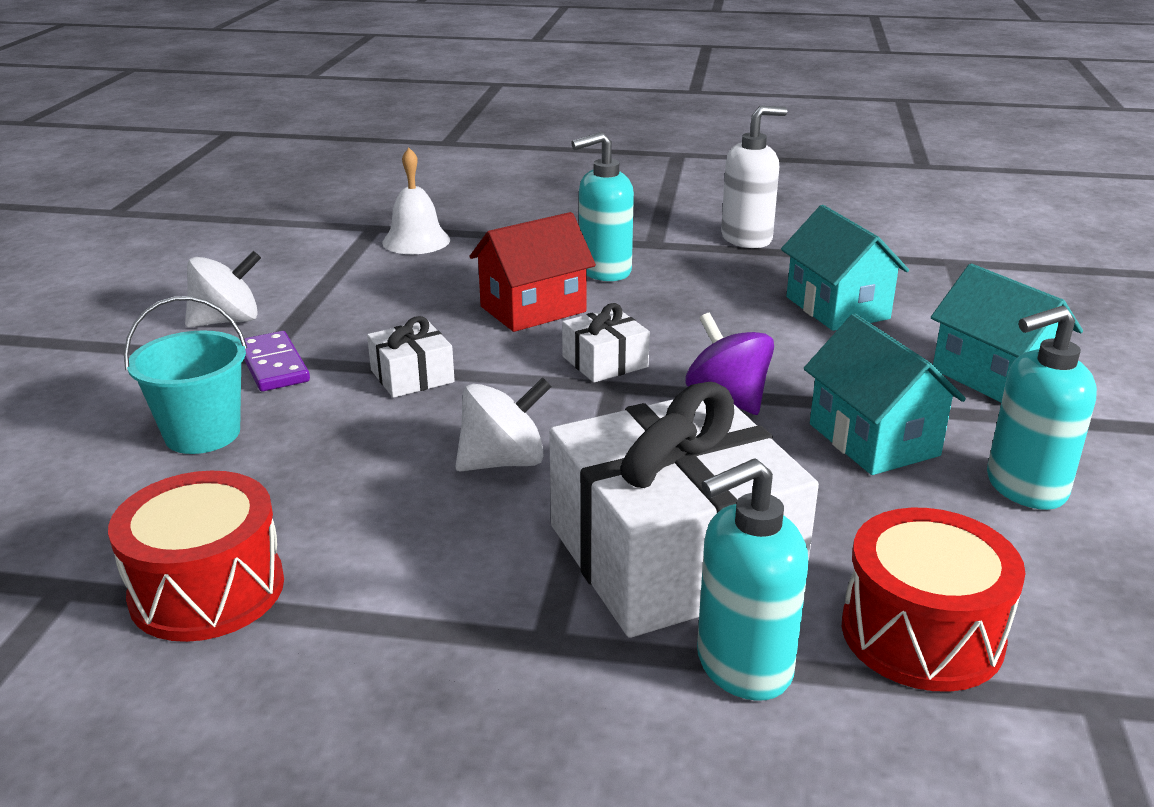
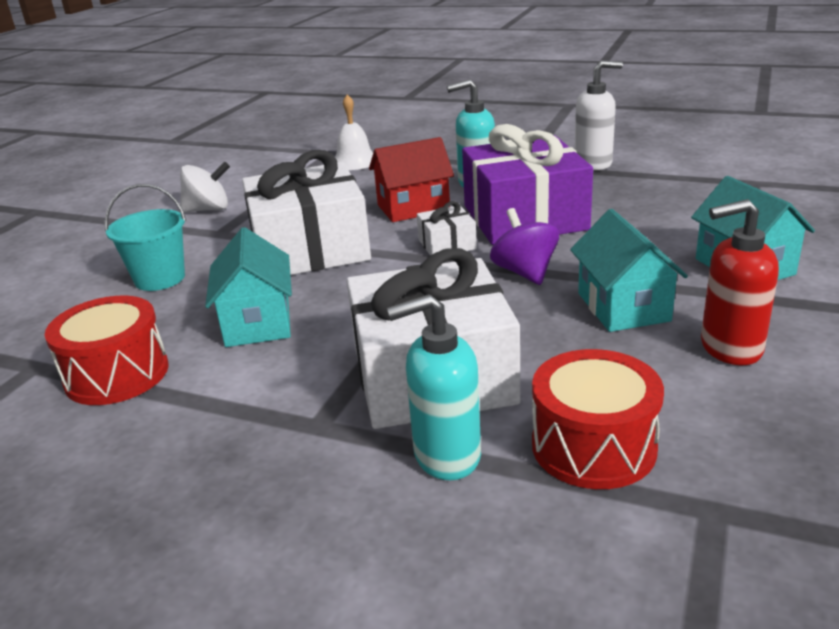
camera: 15 degrees right, 0 degrees up
purple domino [244,331,310,391] -> none
white gift [367,316,455,398] -> white gift [242,150,371,275], size x2.28
white spinning top [455,377,552,471] -> none
turquoise house [781,205,909,331] -> turquoise house moved to [205,227,292,347]
turquoise soap dispenser [987,306,1097,510] -> red soap dispenser [701,199,779,365]
none -> purple gift [462,124,593,245]

